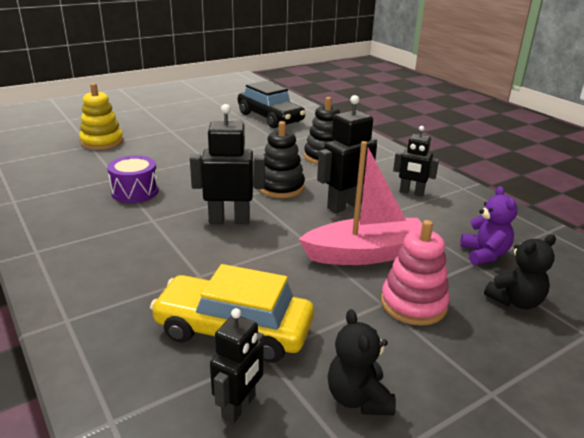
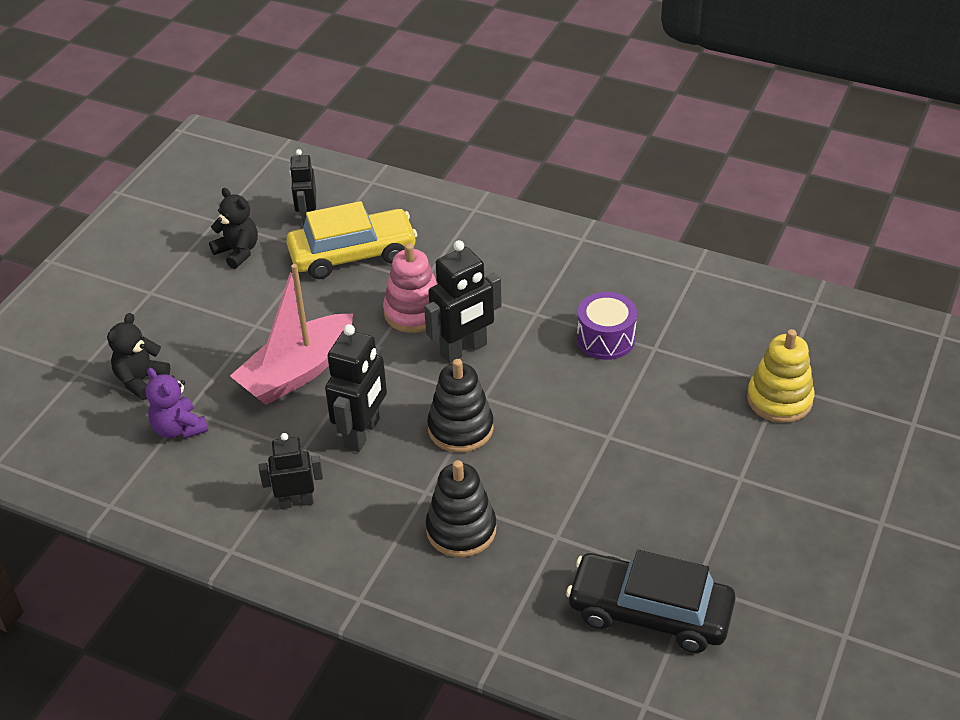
camera: 150 degrees right, 15 degrees up
pink stacking toy [381,220,450,326] -> pink stacking toy moved to [383,243,437,333]

